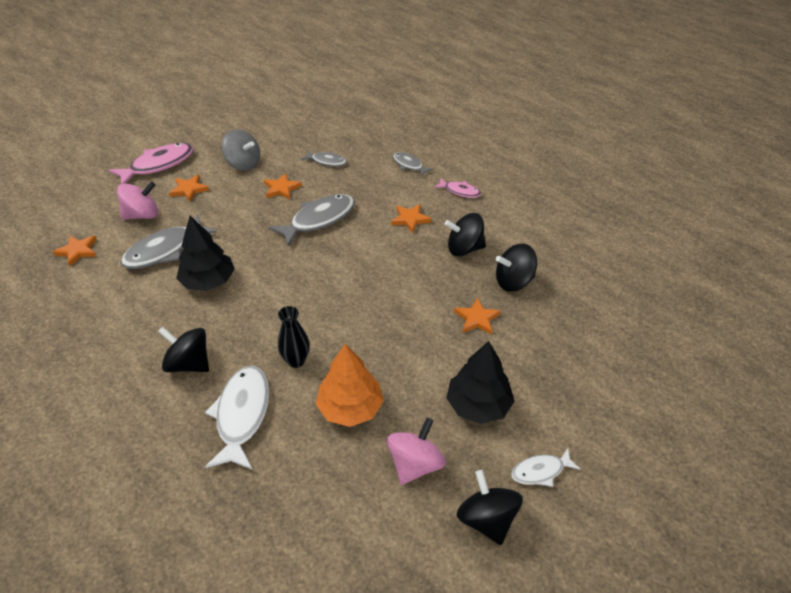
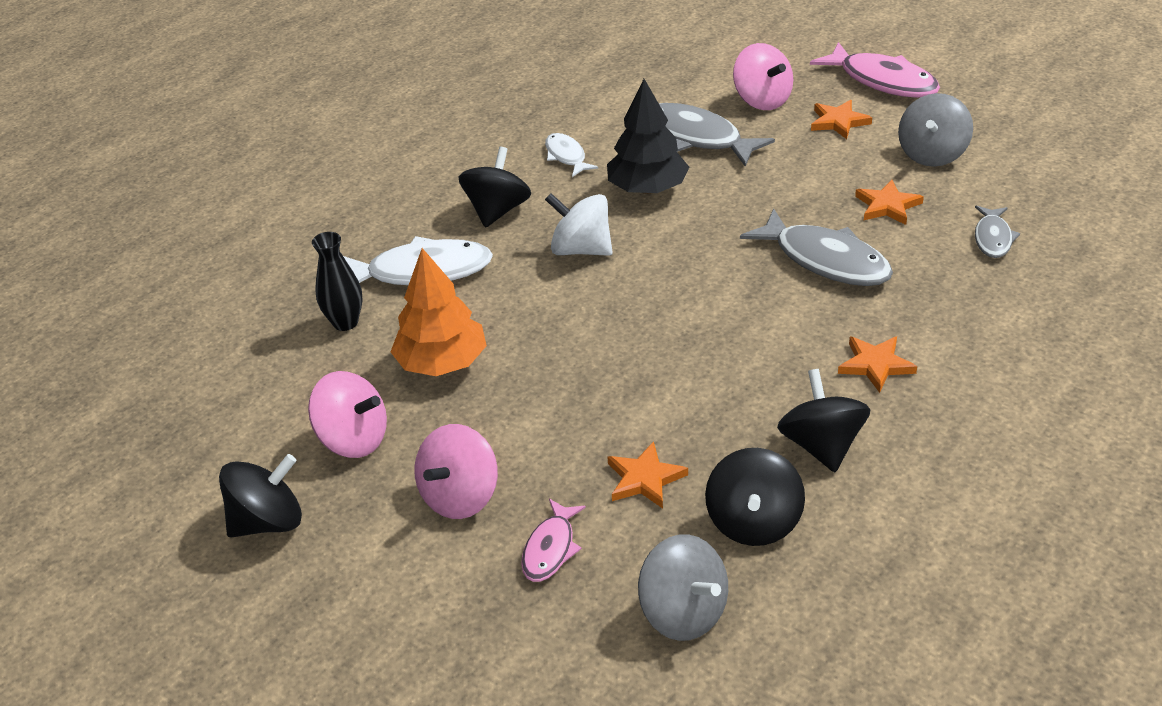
camera: 85 degrees right, 5 degrees down
orange star [53,236,97,266] -> none
black vase [278,306,310,368] -> black vase moved to [312,232,363,331]
grey fish [393,152,433,176] -> none
pink fish [433,178,481,198] -> pink fish moved to [521,499,586,582]
black tree [447,341,515,424] -> pink spinning top [414,424,498,519]
black spinning top [496,244,537,292] -> black spinning top turned 150 degrees counterclockwise [705,448,805,546]
white fish [511,448,581,487] -> white fish moved to [545,133,598,177]
none -> white spinning top [545,193,613,256]
none -> grey spinning top [638,534,728,641]

